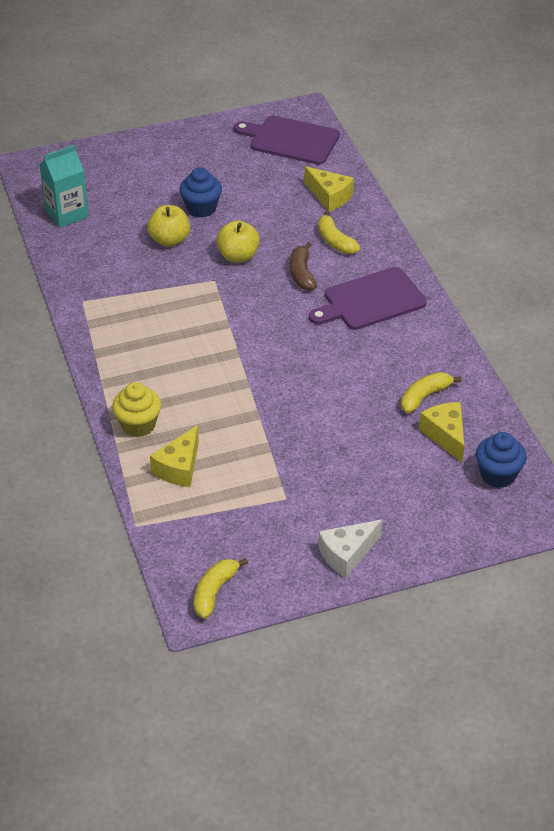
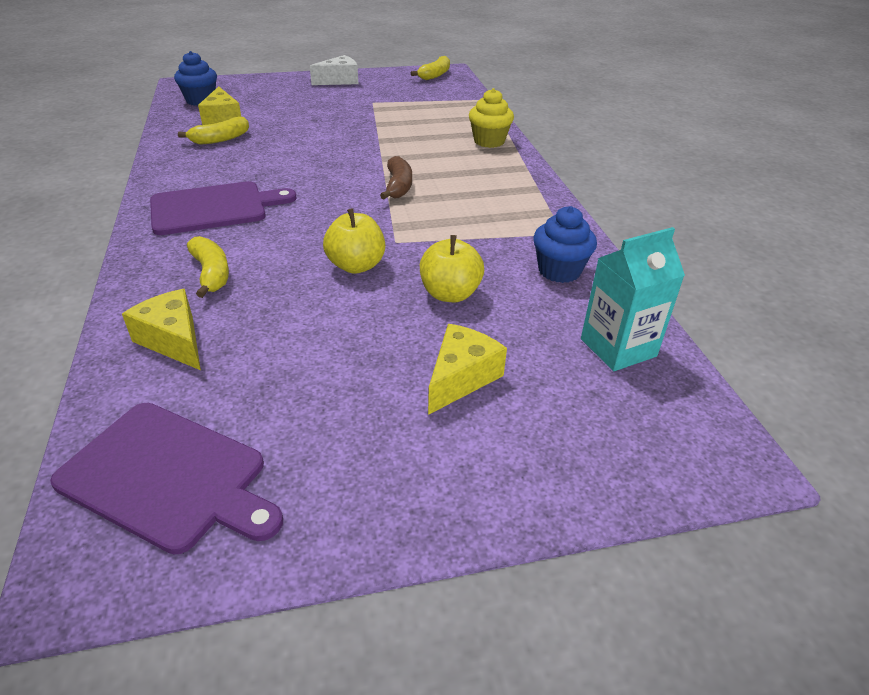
camera: 175 degrees left, 5 degrees down
yellow cheese [150,425,199,487] -> yellow cheese moved to [428,324,507,415]
blue cupcake [179,167,222,218] -> blue cupcake moved to [533,206,597,283]
brown banana [290,242,317,291] -> brown banana moved to [380,156,412,199]

